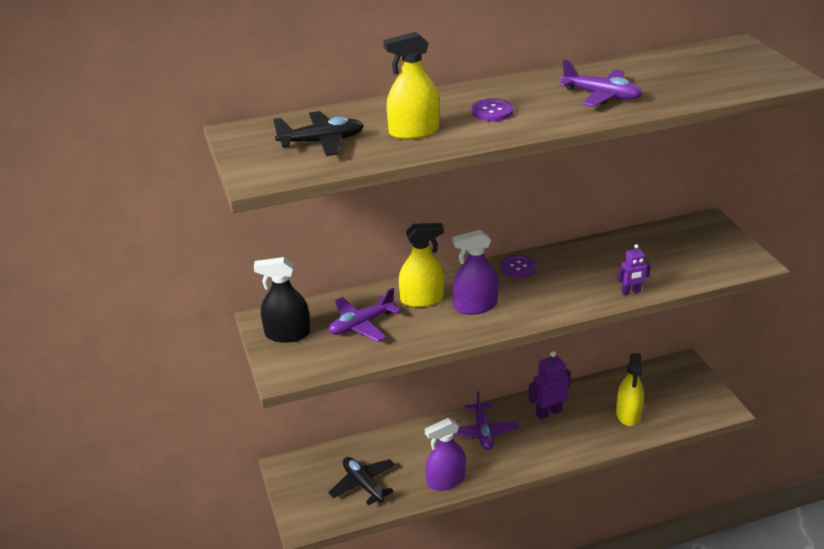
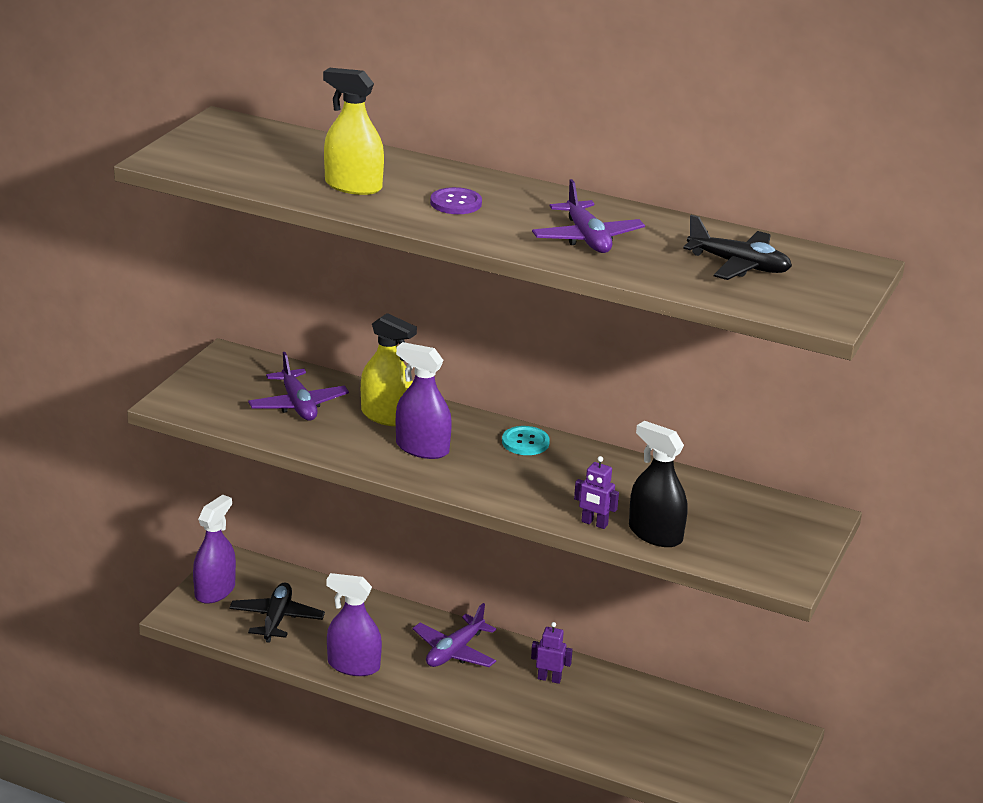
camera: 40 degrees right, 5 degrees down
black spray bottle [254,257,310,343] -> black spray bottle moved to [629,421,688,547]
black plane [273,111,364,156] -> black plane moved to [683,215,792,280]
purple plane [329,288,401,342] -> purple plane turned 120 degrees counterclockwise [248,352,349,421]
purple button [501,255,536,278] -> turquoise button [502,426,550,455]
purple robot [528,351,571,420] -> purple robot [531,622,573,684], size x0.62
yellow spray bottle [616,353,644,426] -> none
none -> purple spray bottle [193,495,236,604]

